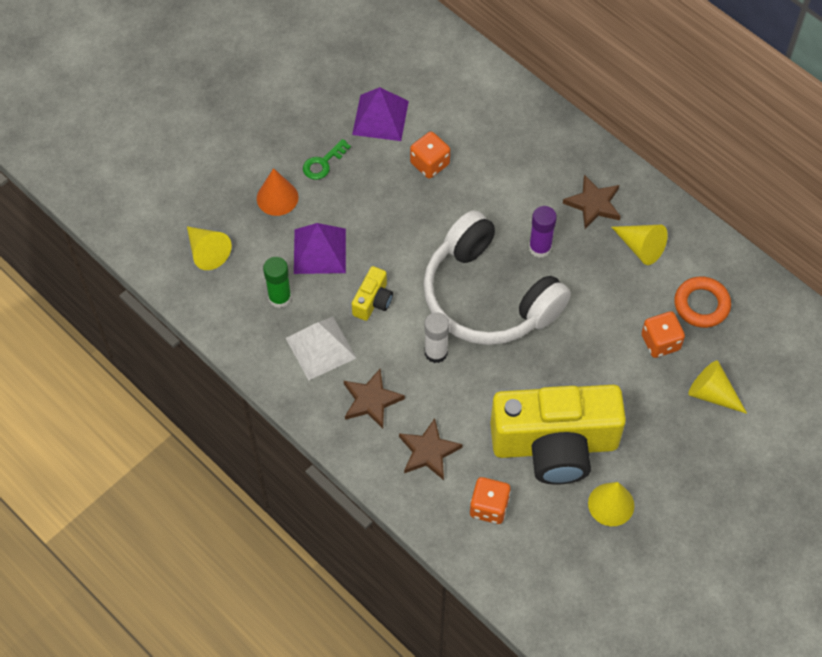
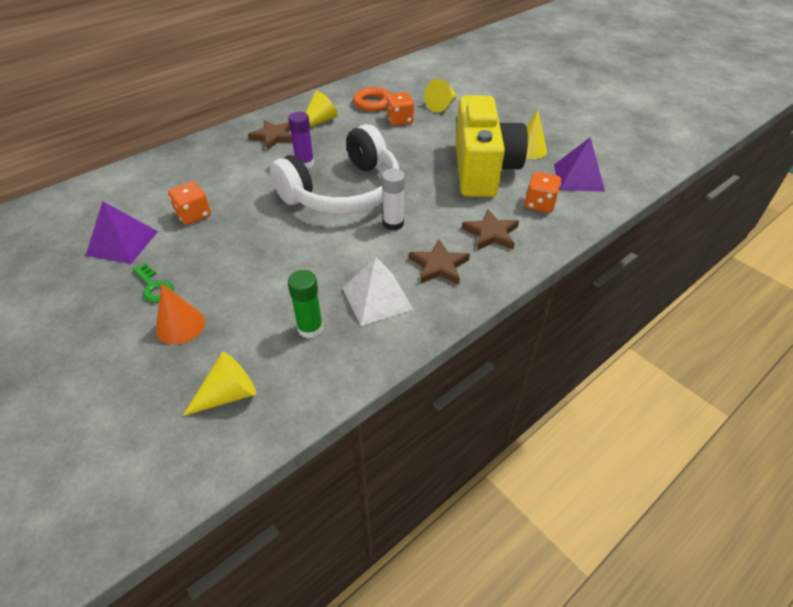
camera: 85 degrees left, 15 degrees down
purple pyramid [294,223,346,274] -> purple pyramid moved to [554,137,605,192]
yellow camera [352,266,393,321] -> none

